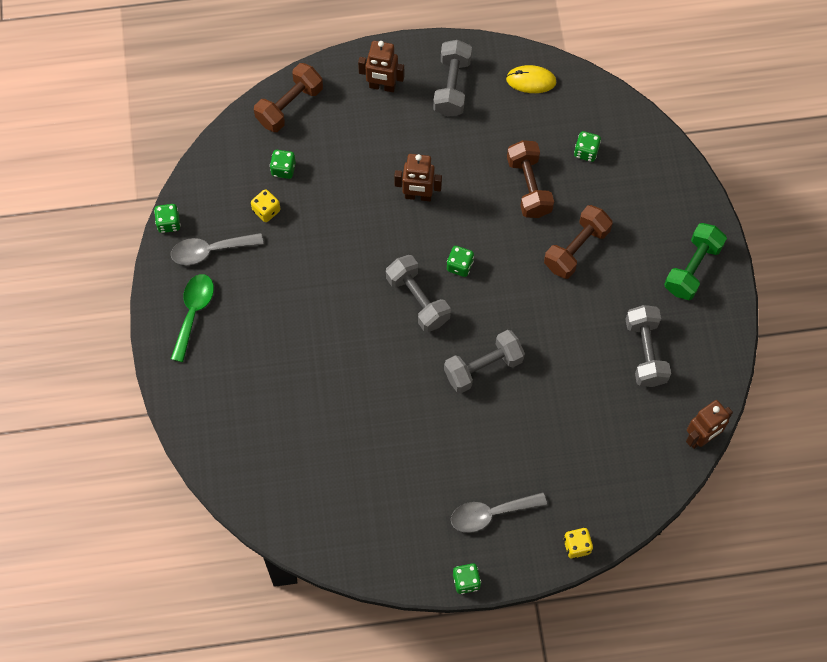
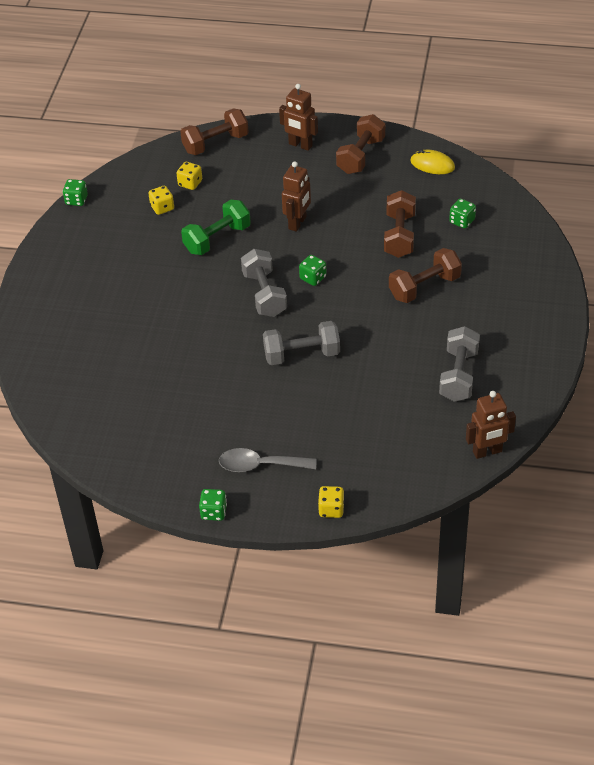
camera: 20 degrees right, 20 degrees down
grey spoon [171,233,263,265] -> none
green spoon [171,274,214,362] -> none
green dice [270,150,296,179] -> yellow dice [176,162,202,190]
brown robot [394,154,442,201] -> brown robot turned 90 degrees counterclockwise [282,161,311,232]
grey dumbbell [433,40,472,116] -> brown dumbbell [336,114,385,174]
green dumbbell [664,223,727,300] -> green dumbbell moved to [181,200,251,255]

